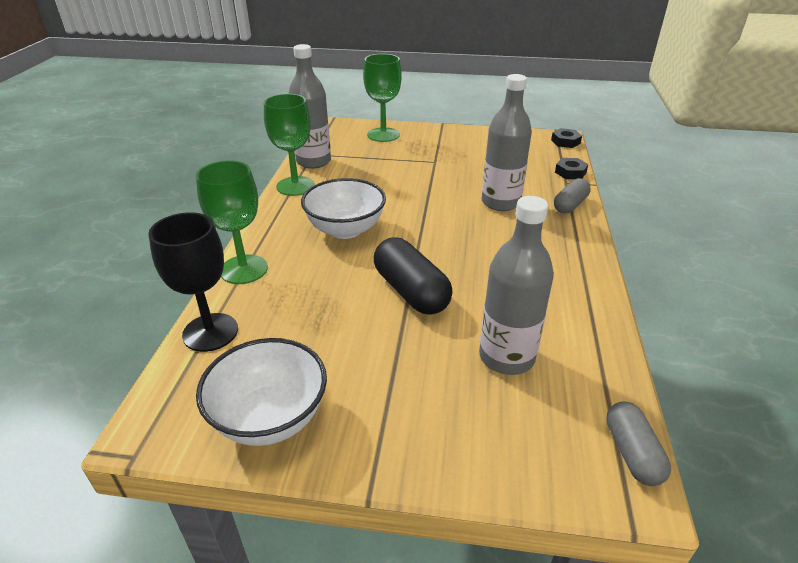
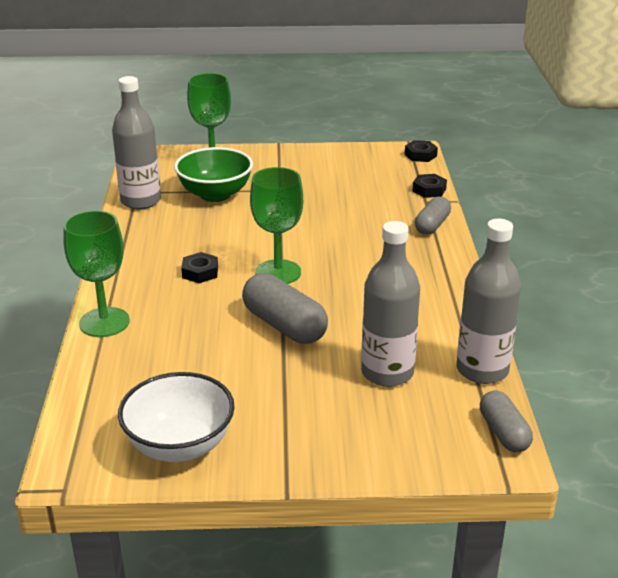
camera: 10 degrees left, 5 degrees down
black goblet [148,212,238,352] -> none
green goblet [264,94,315,196] -> green goblet moved to [250,167,303,284]
white bowl [301,178,386,239] -> black nut [181,252,218,283]
black capsule [374,237,453,315] -> grey capsule [242,273,328,344]
grey bottle [482,74,532,211] -> grey bottle moved to [456,219,521,384]
none -> green bowl [174,147,253,202]

